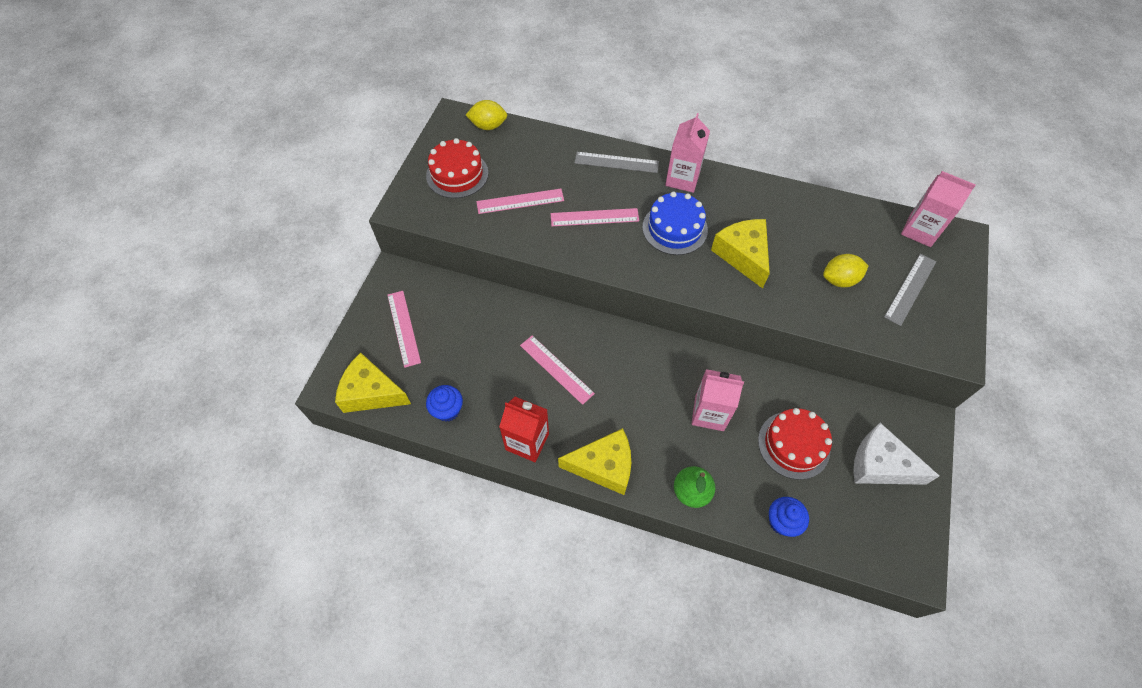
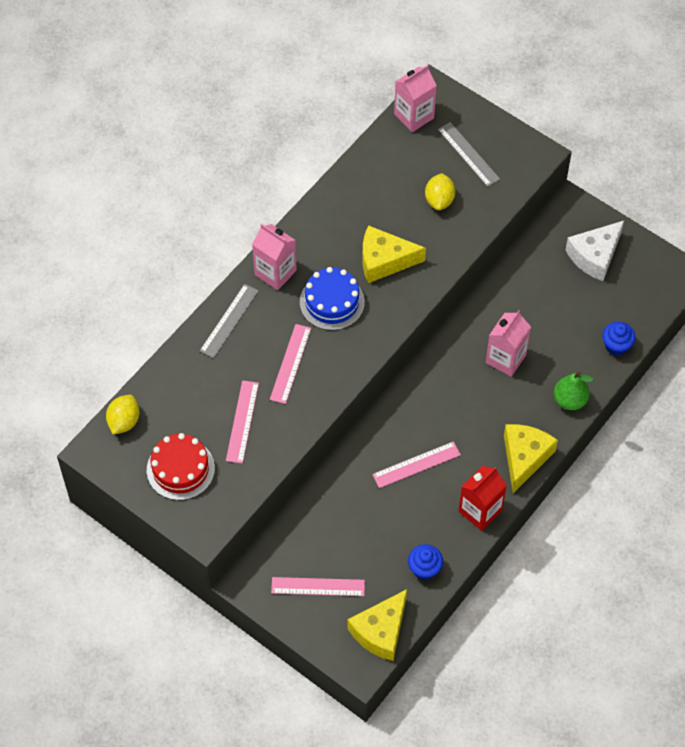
camera: 70 degrees left, 0 degrees up
red cake [758,408,832,480] -> none

